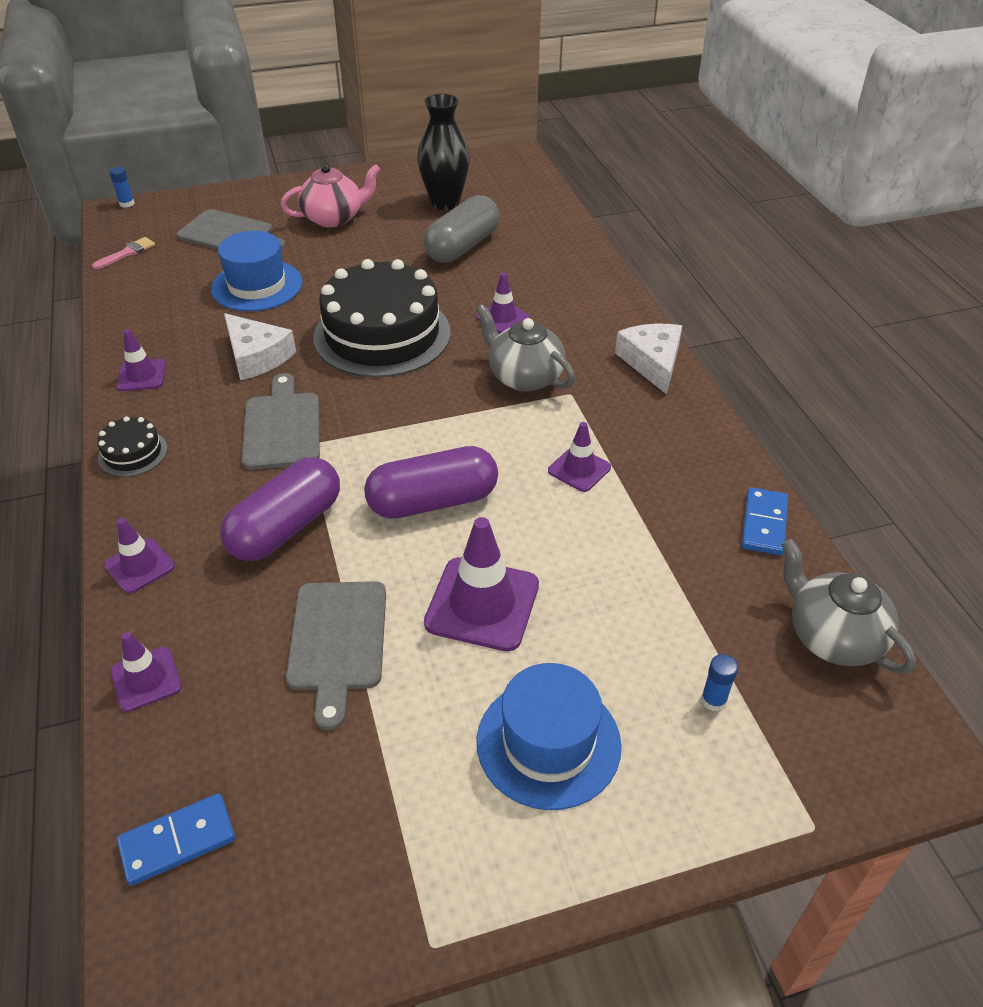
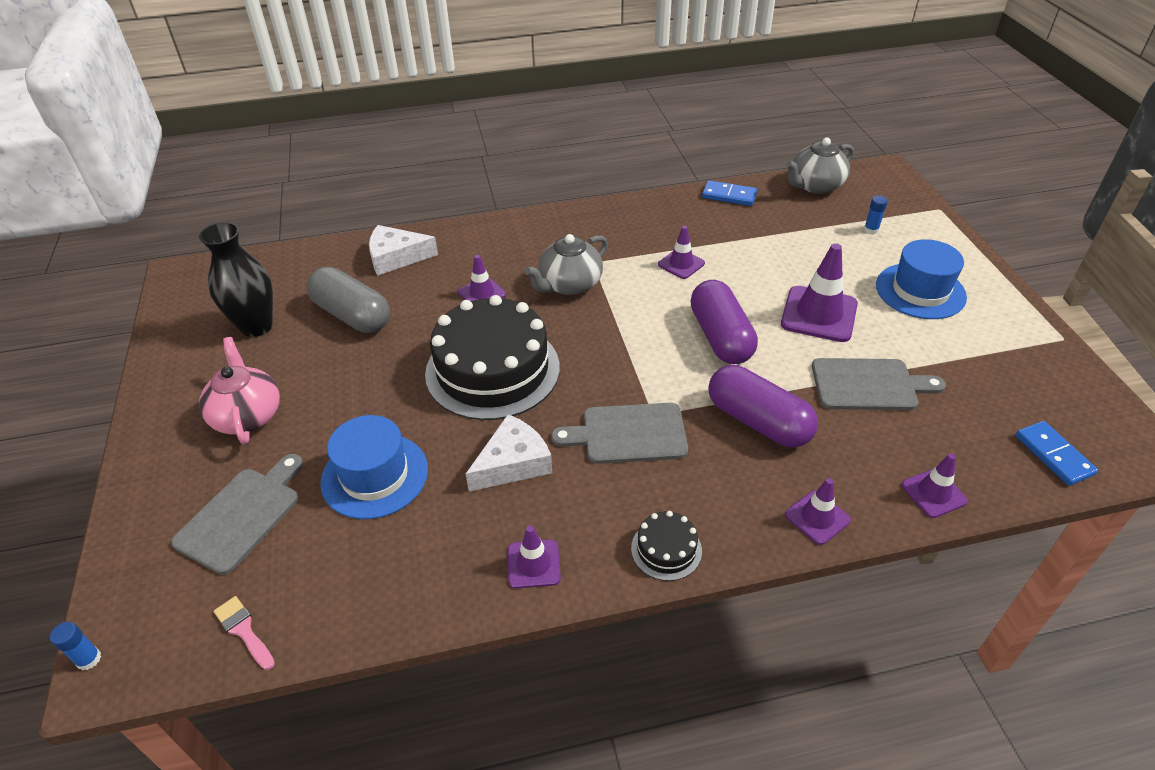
camera: 85 degrees left, 0 degrees up
white cheese [615,324,682,395] -> white cheese moved to [369,225,438,276]

